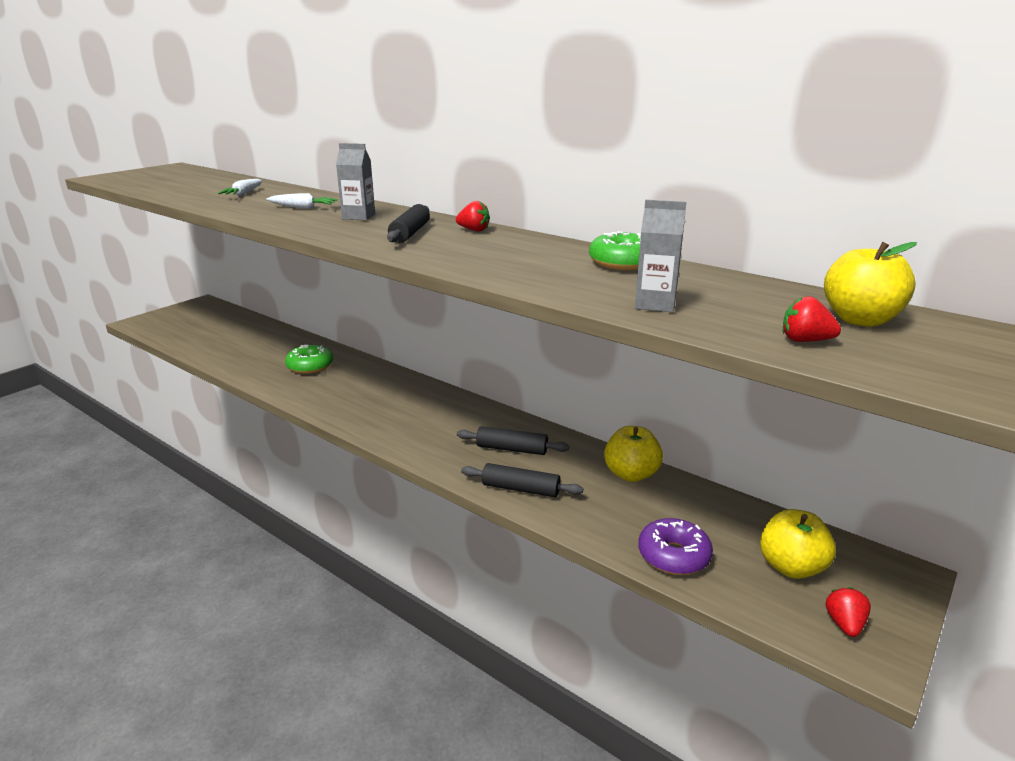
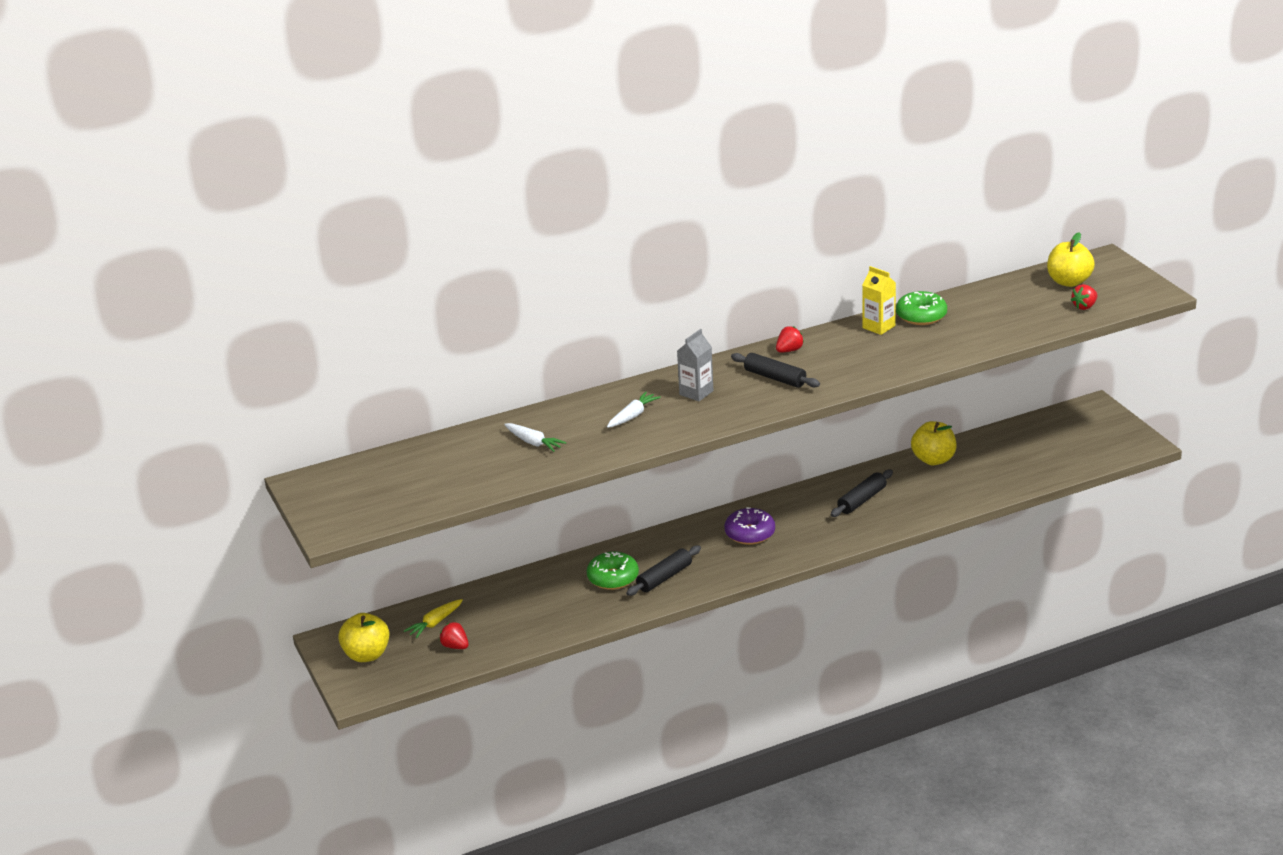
camera: 60 degrees left, 5 degrees up
black rolling pin [461,463,583,497] -> black rolling pin moved to [626,545,701,596]
grey carton [635,200,687,312] -> none
purple donut [638,518,713,575] -> purple donut moved to [724,507,775,545]
yellow apple [760,509,836,579] -> yellow apple moved to [338,613,390,662]
red strawberry [826,587,871,637] -> red strawberry moved to [439,622,469,649]
none -> yellow carrot [404,599,463,638]
none -> yellow carton [862,266,896,335]

